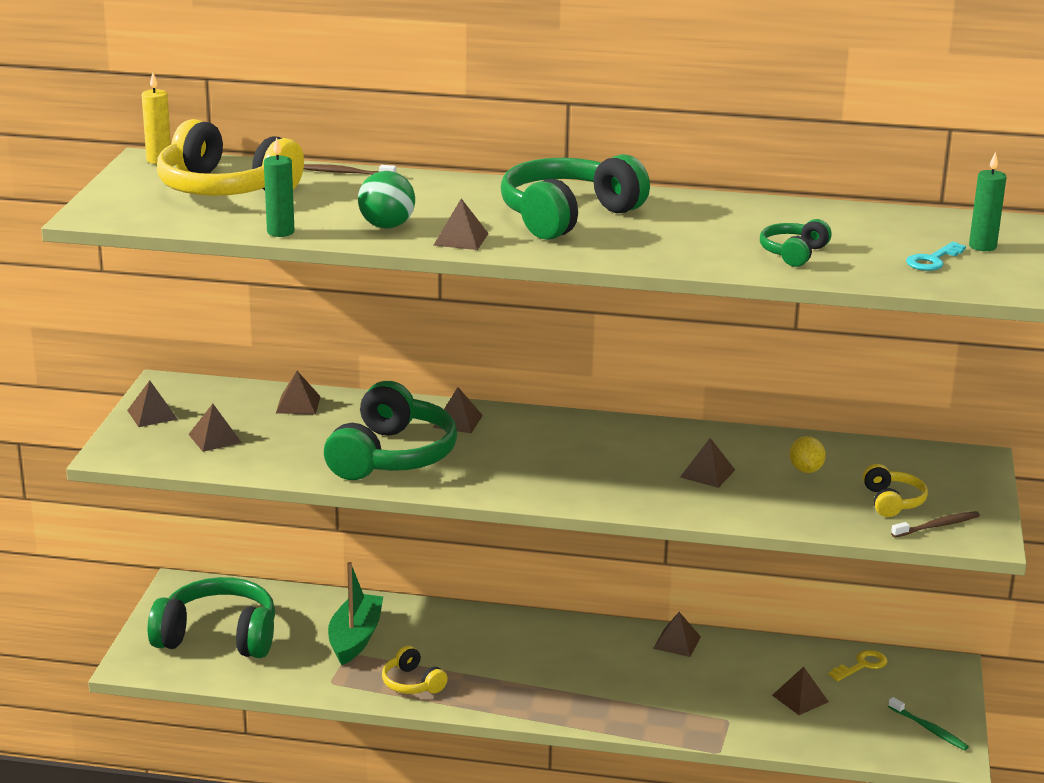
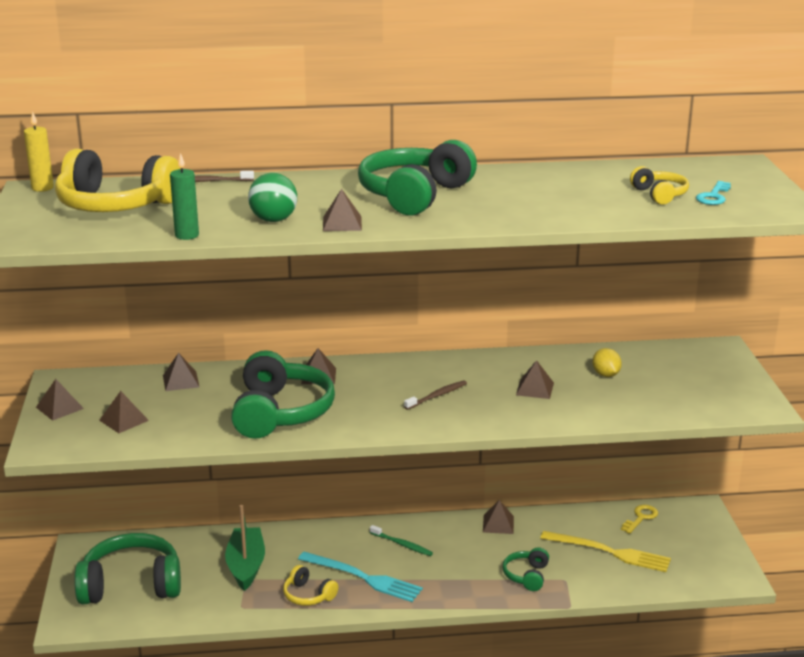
camera: 15 degrees left, 0 degrees up
green headphones [760,219,832,267] -> green headphones moved to [503,547,549,591]
brown pyramid [772,667,829,715] -> yellow fork [540,531,671,572]
yellow headphones [863,464,928,517] -> yellow headphones moved to [630,166,689,205]
green toothbrush [888,697,969,750] -> green toothbrush moved to [370,525,433,556]
brown toothbrush [891,511,980,537] -> brown toothbrush moved to [404,380,467,410]
green candle [969,151,1006,251] -> none
none -> turquoise fork [298,552,423,602]

